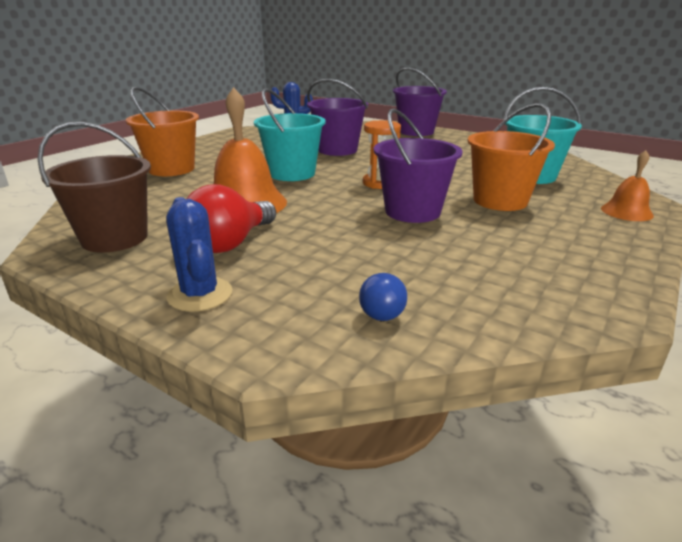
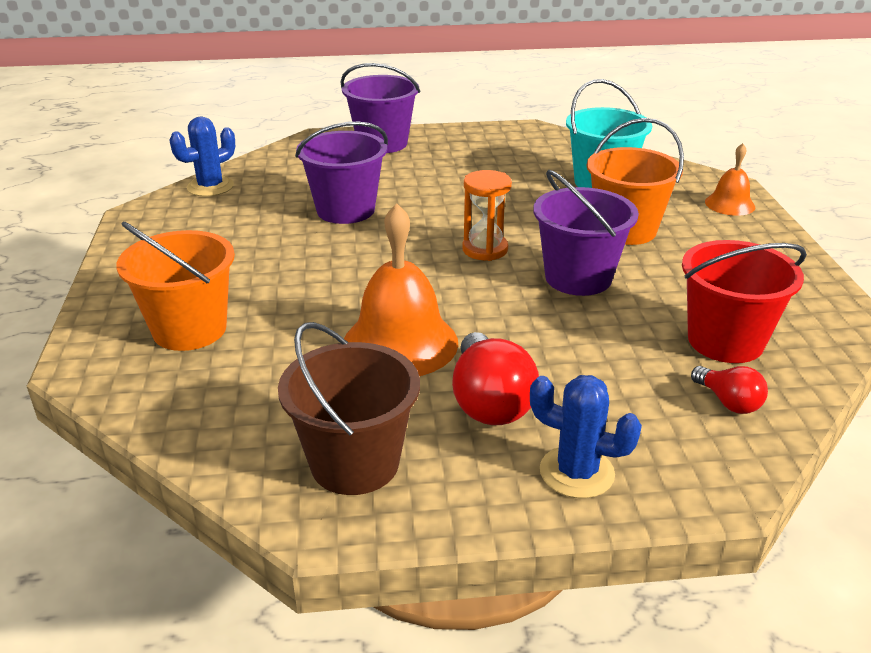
camera: 40 degrees left, 5 degrees up
turquoise bucket [254,89,325,181] -> none
blue light bulb [359,273,407,321] -> red light bulb [691,366,768,414]
none -> red bucket [682,240,807,363]

